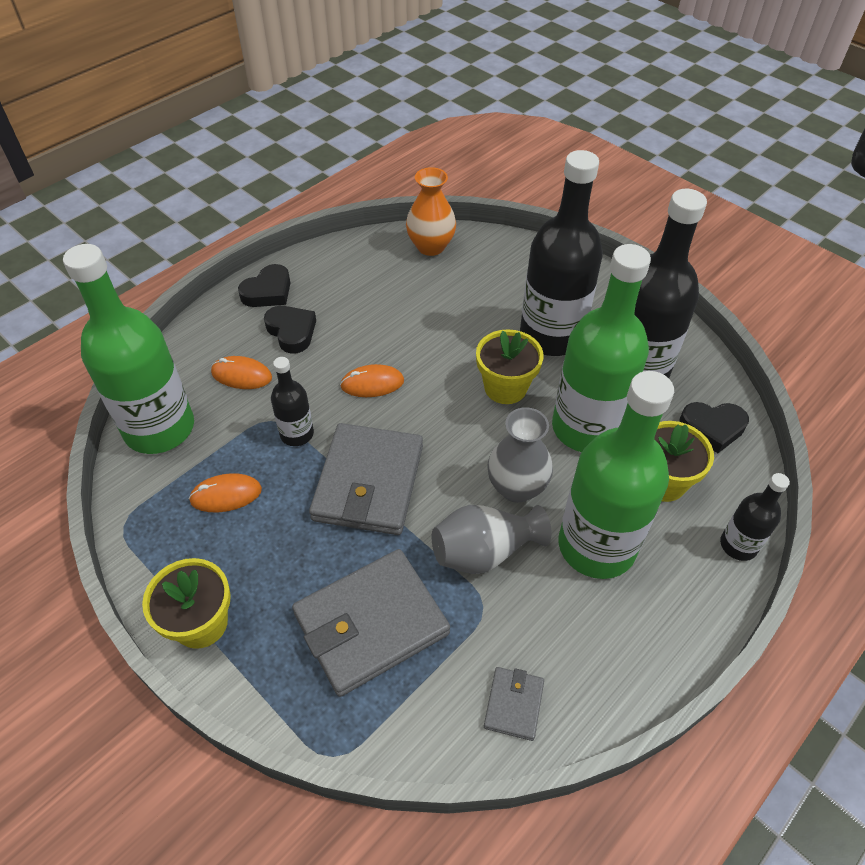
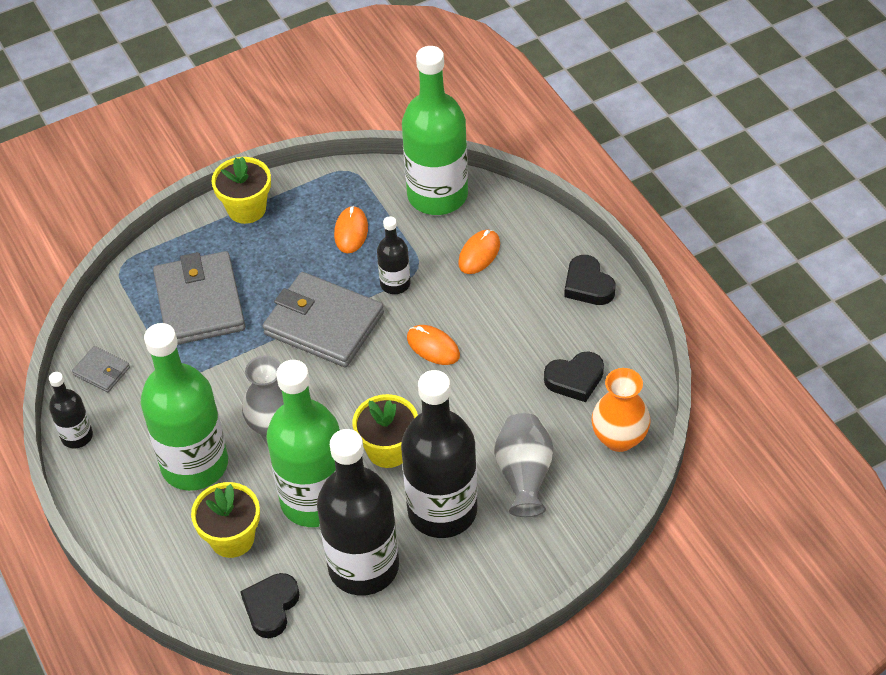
camera: 110 degrees right, 0 degrees up
black heart [264,306,316,353] -> black heart moved to [544,351,604,402]
orange mouse [340,364,404,397] -> orange mouse turned 60 degrees counterclockwise [407,325,460,365]
grey vase [432,505,552,574] -> grey vase moved to [494,413,554,517]
black bottle [720,473,790,561] -> black bottle moved to [49,372,93,449]

